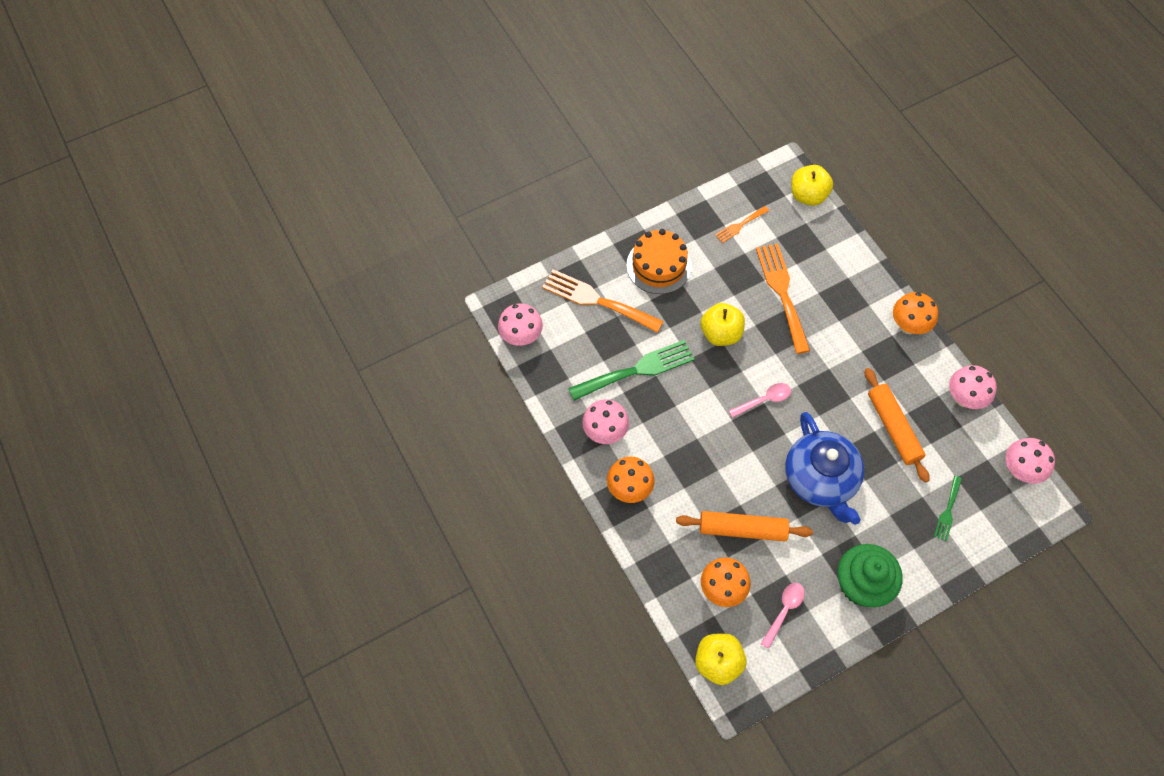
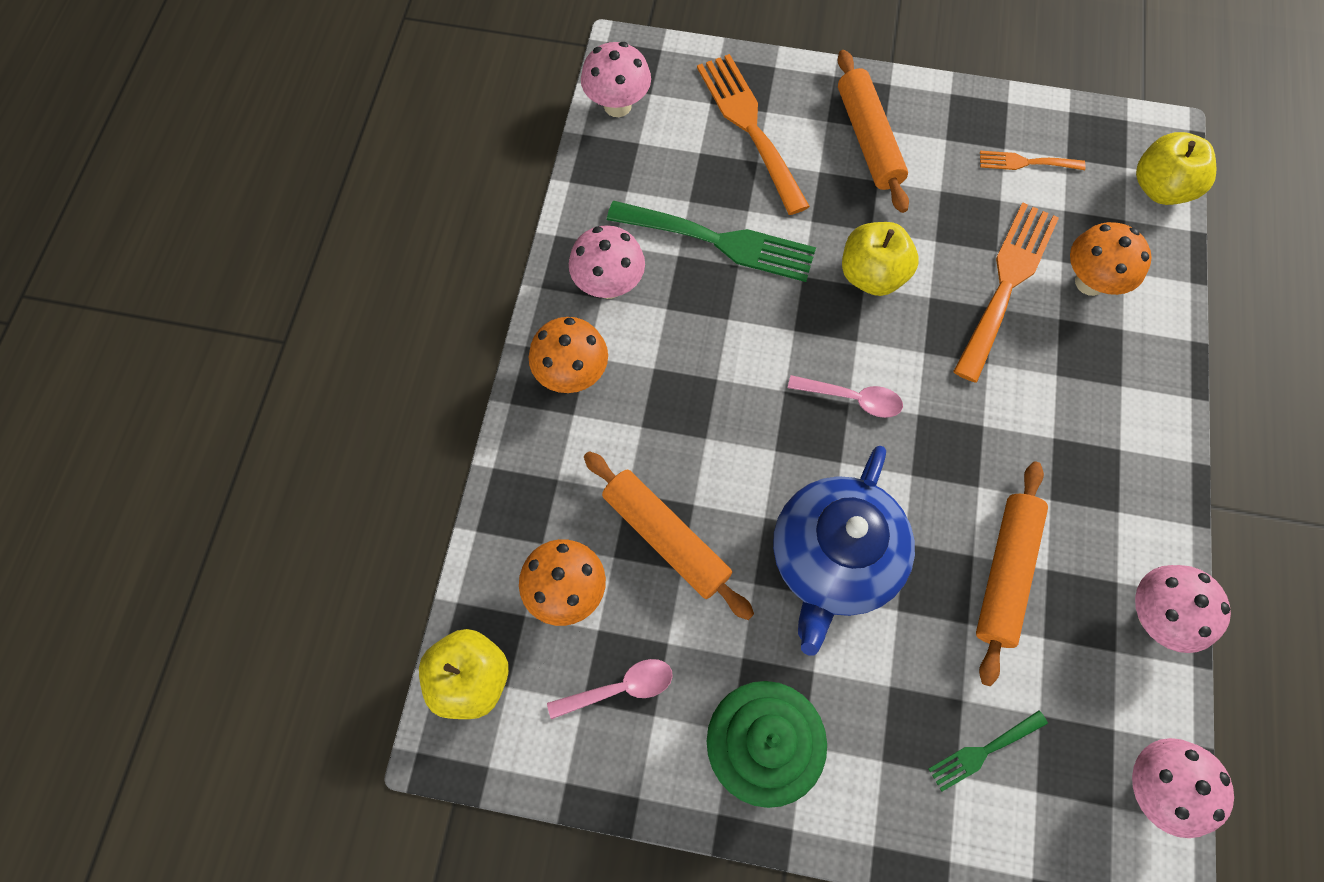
camera: 40 degrees right, 5 degrees up
orange cake [626,229,692,294] -> orange rolling pin [837,50,909,213]
orange mushroom [893,292,938,334] -> orange mushroom moved to [1070,222,1152,296]

